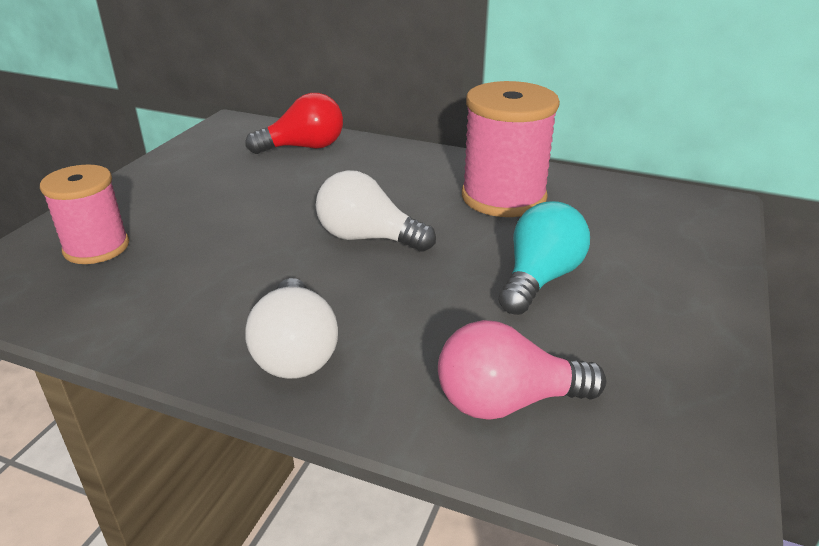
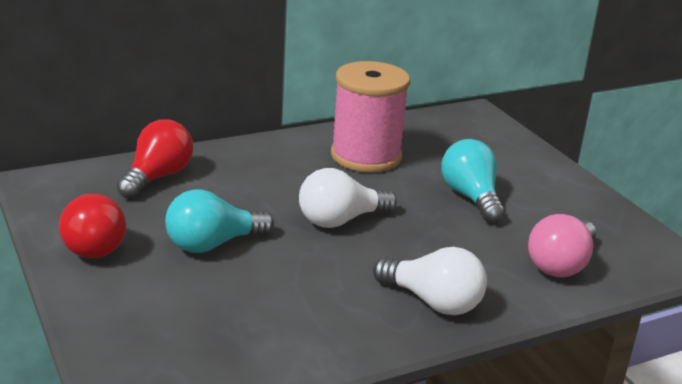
camera: 50 degrees left, 5 degrees down
pink spool [40,164,129,264] -> none
none -> red light bulb [59,194,126,258]
none -> turquoise light bulb [165,189,274,253]

